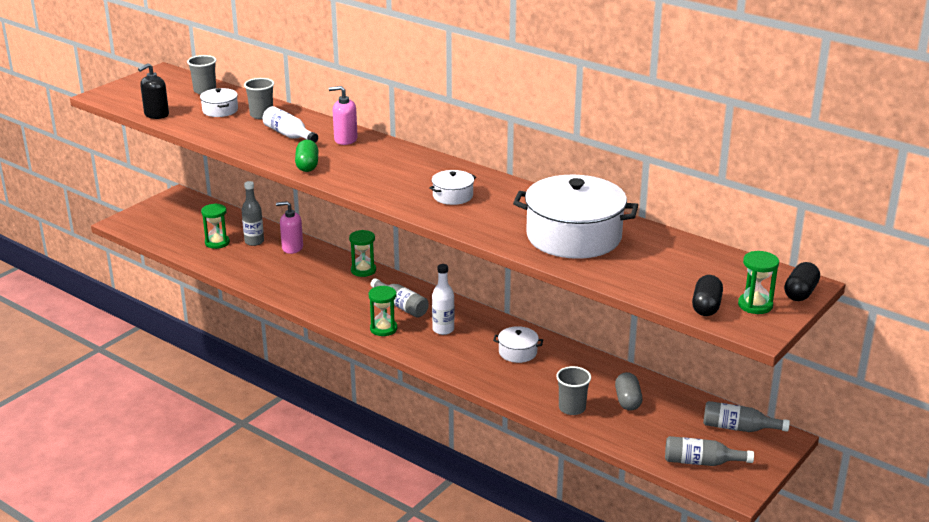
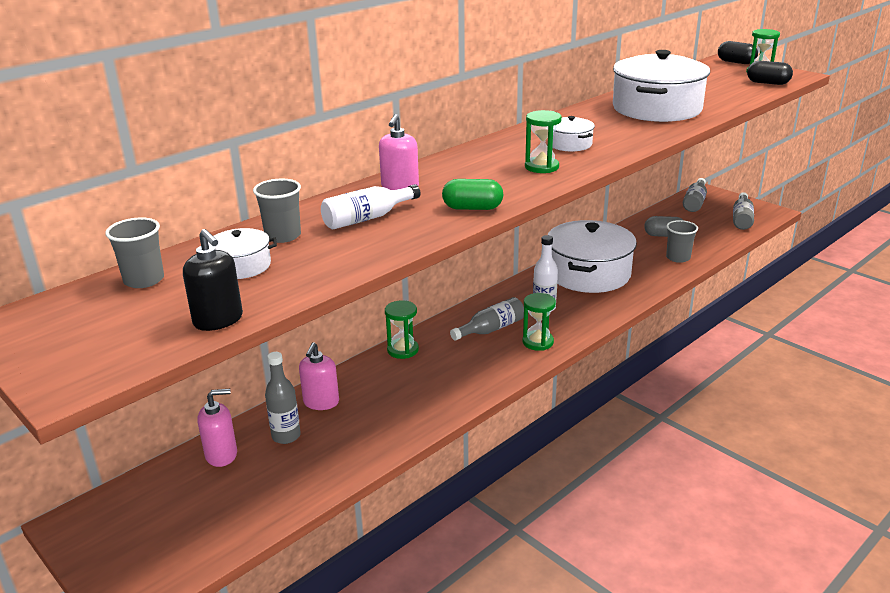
camera: 80 degrees left, 0 degrees up
green hourglass [201,203,230,249] -> green hourglass moved to [525,110,562,173]
white pot [493,326,543,363] -> white pot [548,220,637,293], size x2.22
none -> pink soap dispenser [198,389,237,467]

